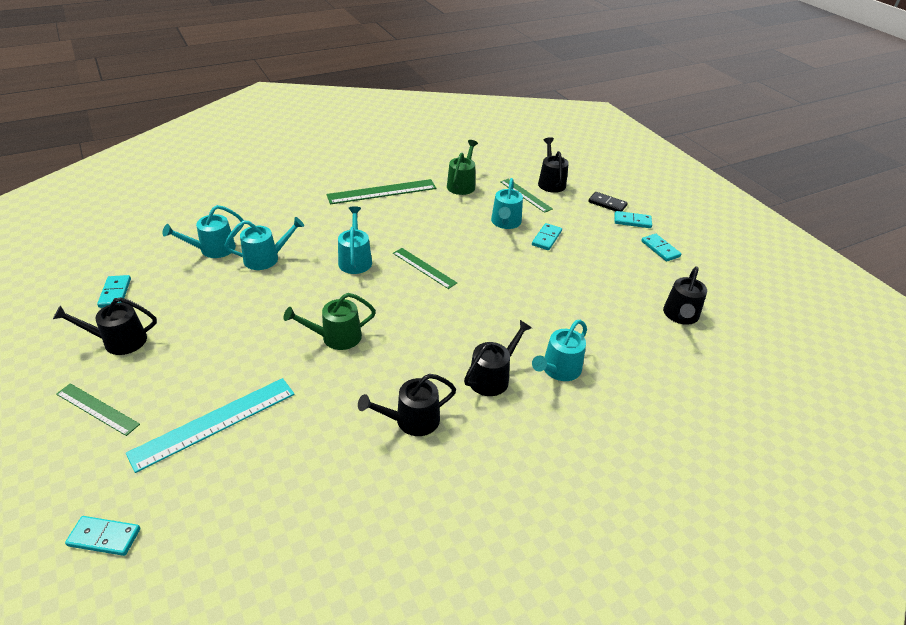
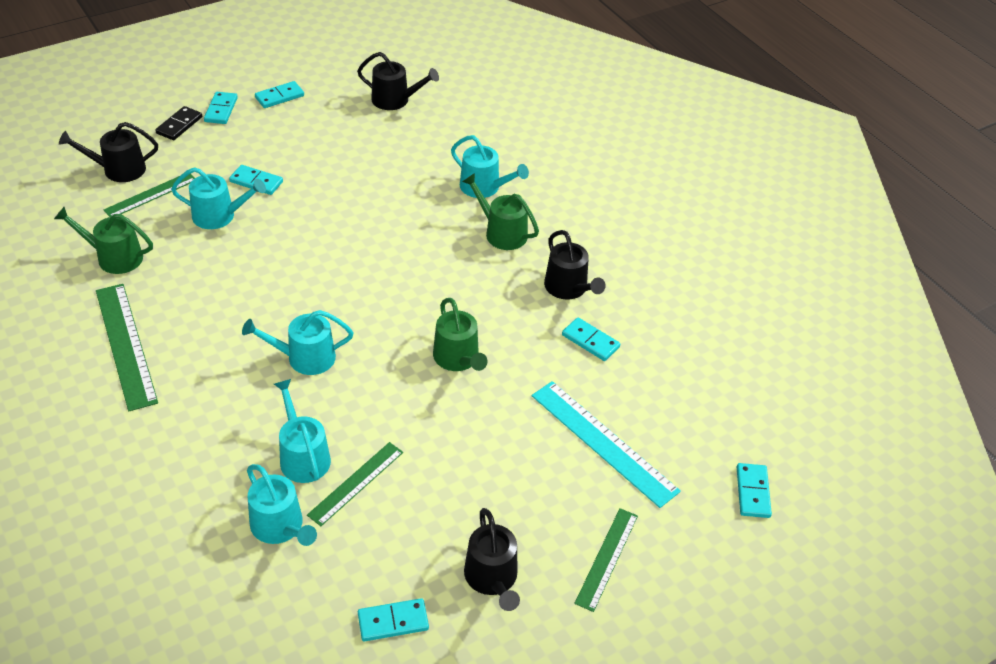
camera: 95 degrees left, 5 degrees up
green ruler [393,248,457,289] -> green ruler moved to [307,442,403,526]
black watering can [464,320,532,396] -> green watering can [462,173,539,250]
none -> turquoise domino [562,317,620,361]

